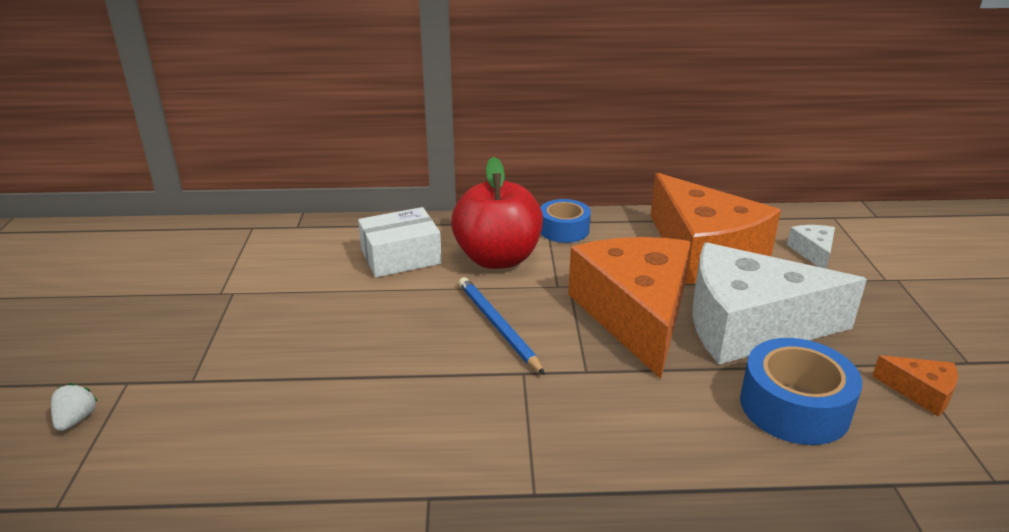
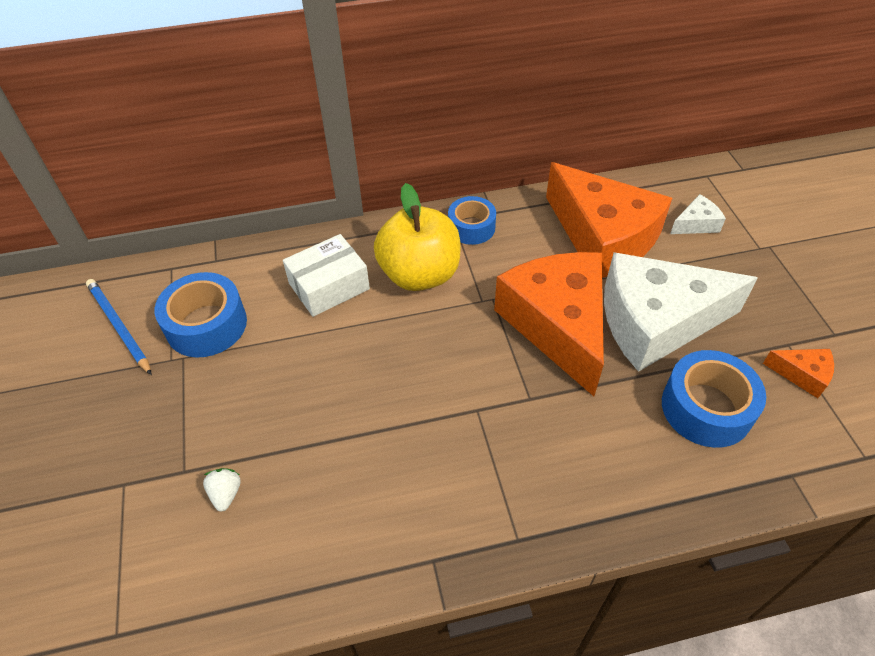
camera: 10 degrees left, 20 degrees up
white strawberry [51,383,98,431] -> white strawberry moved to [203,468,241,512]
red apple [451,157,543,269] -> yellow apple [374,183,461,291]
blue pencil [459,277,545,375] -> blue pencil moved to [86,279,152,375]
white cheese [787,225,835,269] -> white cheese turned 75 degrees clockwise [670,194,726,234]
none -> blue tape [155,272,247,357]

